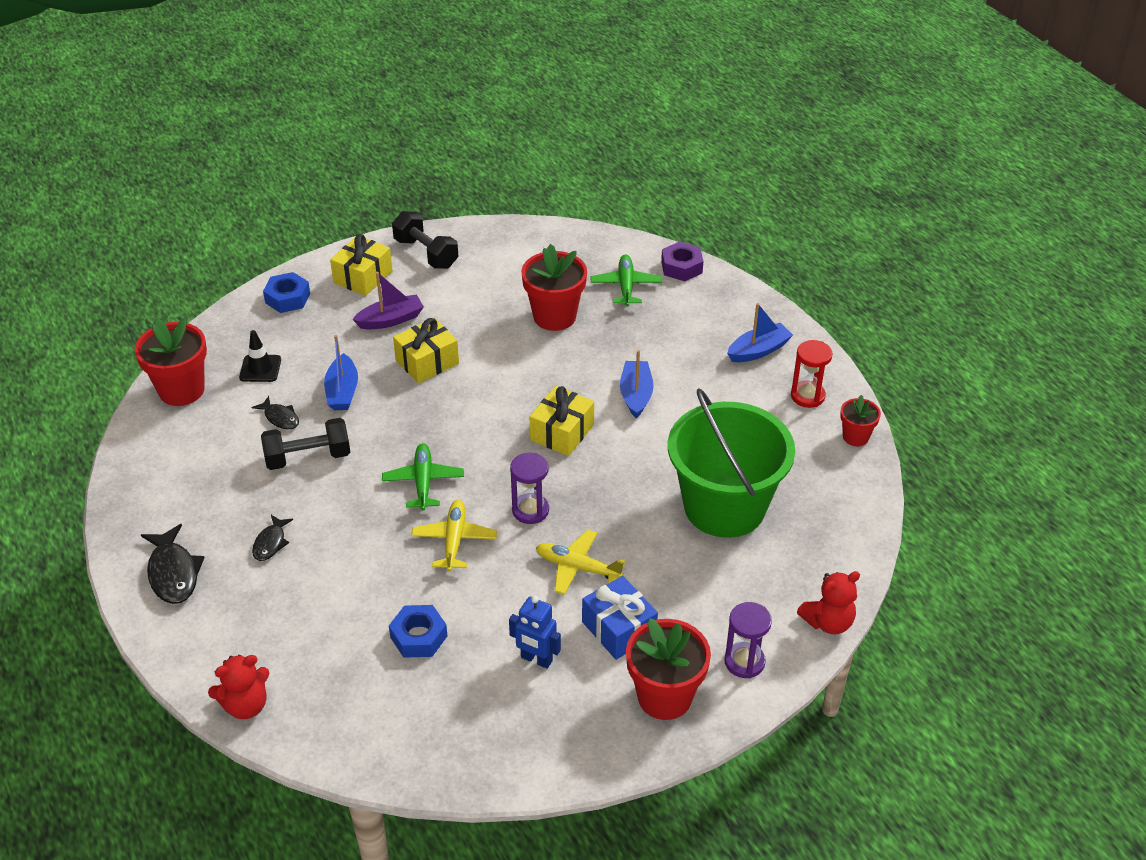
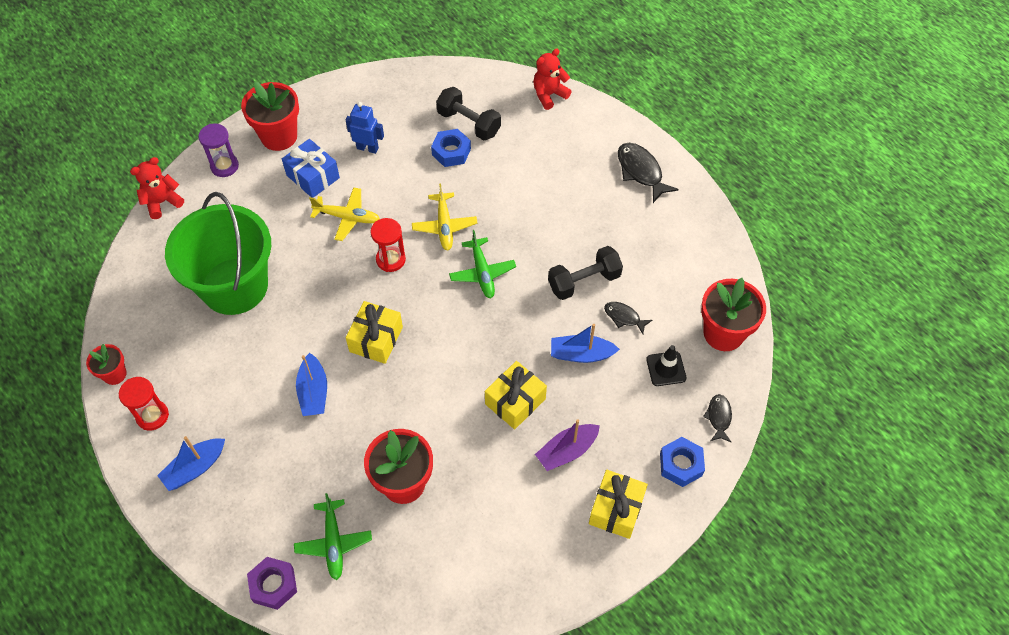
camera: 170 degrees right, 15 degrees up
black fish [252,515,293,561] -> black fish moved to [703,394,732,442]
blue boat [324,335,358,410] -> blue boat turned 75 degrees counterclockwise [551,324,620,363]
black dumbbell [392,211,458,269] -> black dumbbell moved to [436,87,501,140]
purple hourglass [510,453,549,524] -> red hourglass [370,218,406,272]

